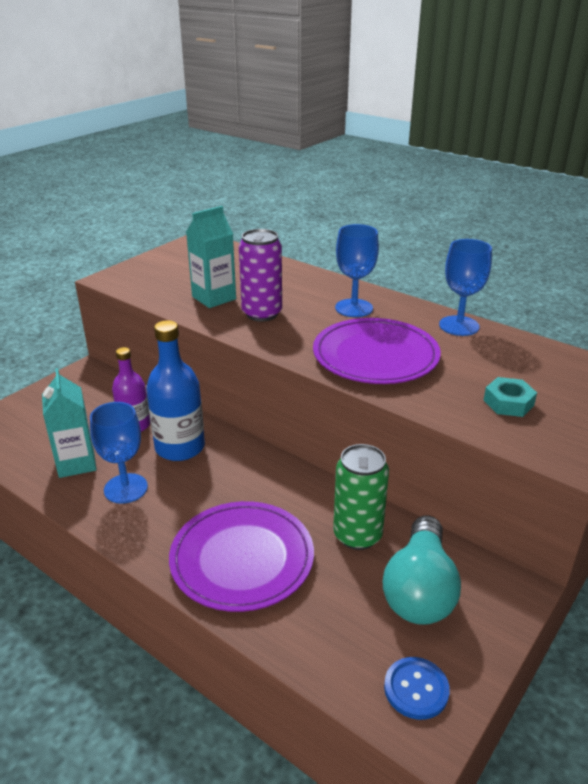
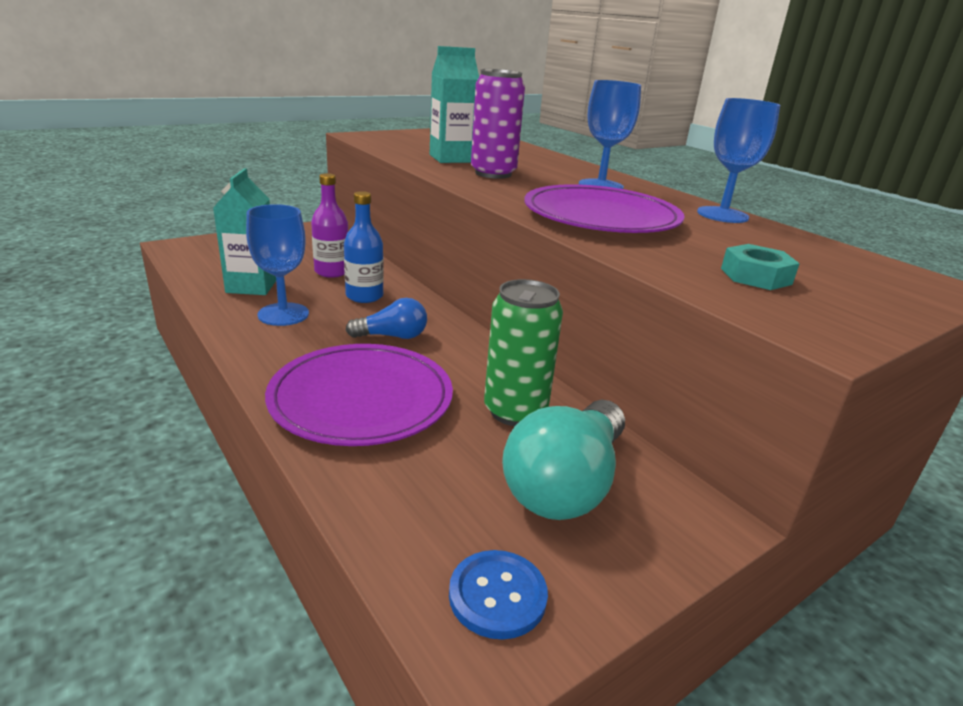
camera: 15 degrees right, 5 degrees down
blue bottle [146,320,205,461] -> blue bottle [344,191,384,303], size x0.66
none -> blue light bulb [346,298,427,339]

